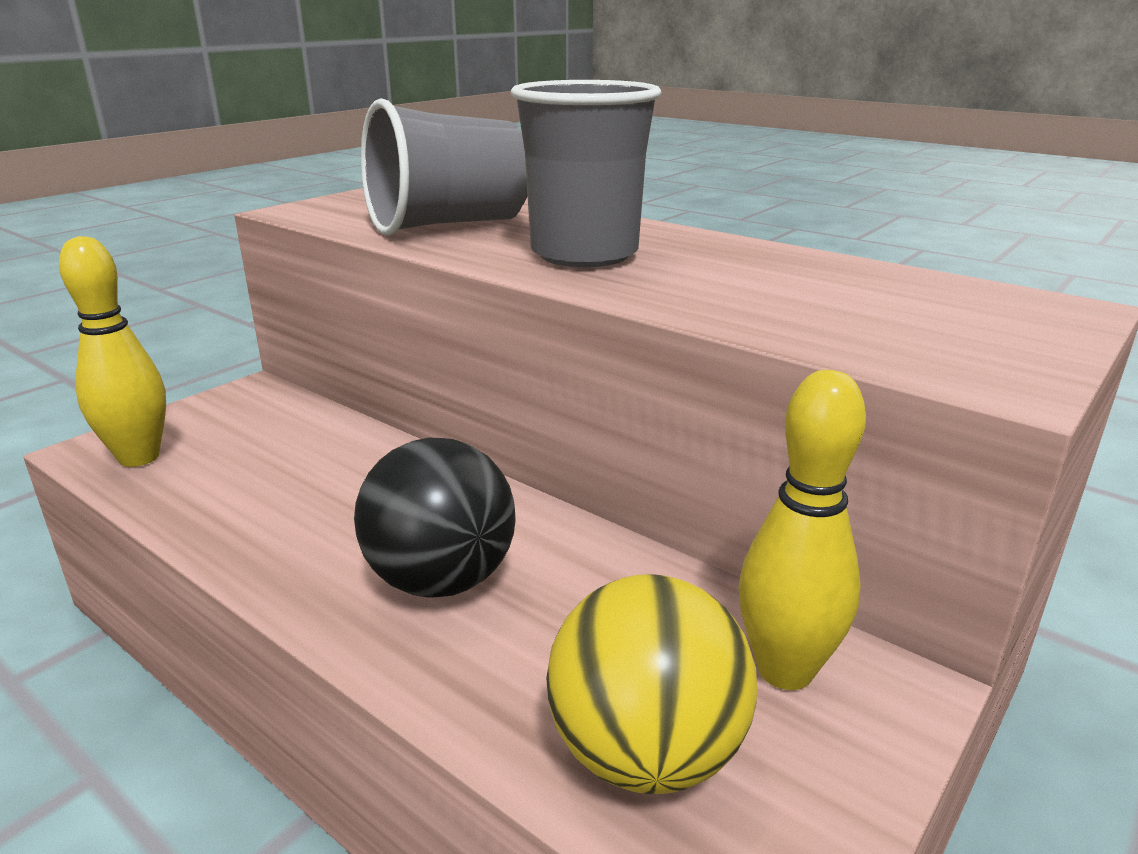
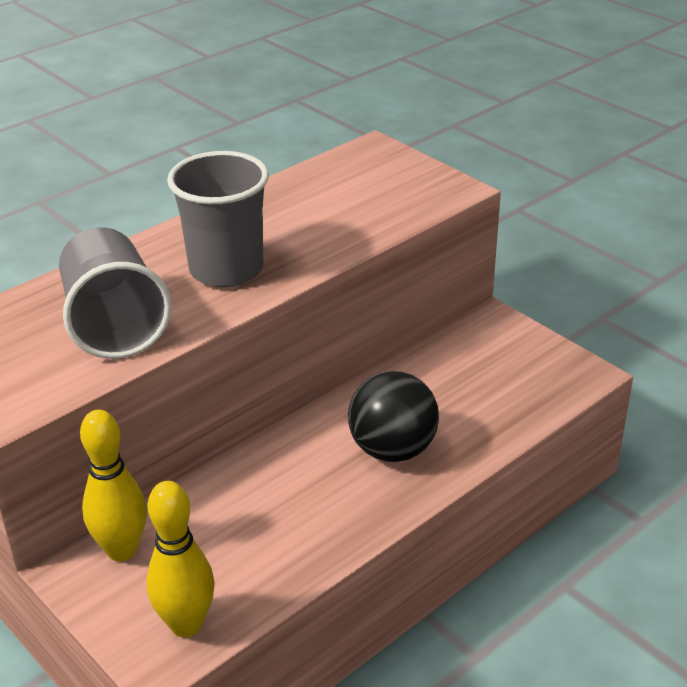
camera: 80 degrees left, 10 degrees up
yellow ball [546,574,757,794] -> none
yellow bowling pin [738,370,866,690] -> yellow bowling pin moved to [80,410,147,561]

